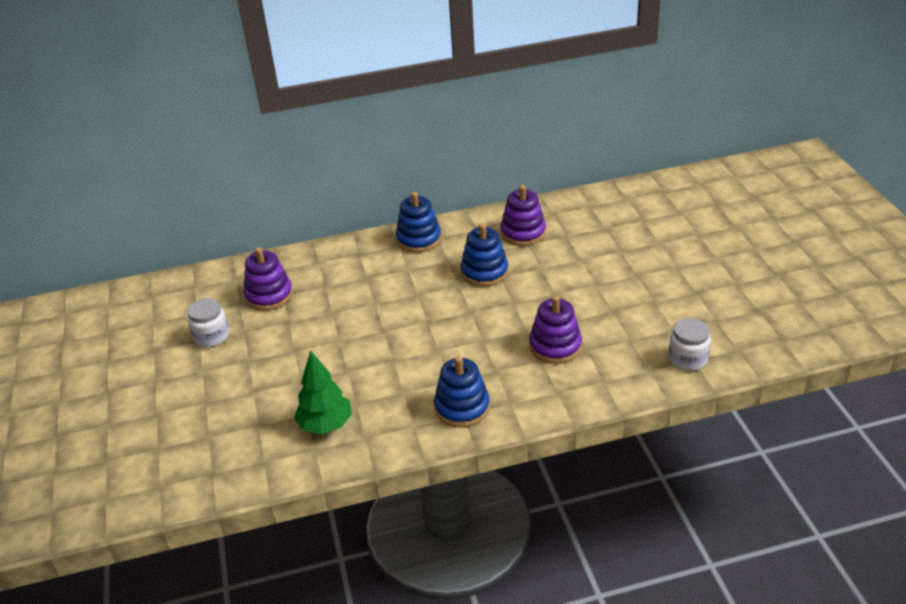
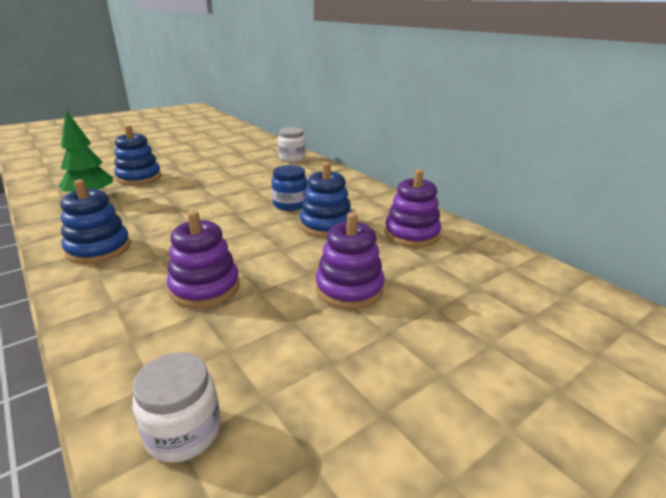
camera: 65 degrees right, 10 degrees down
white jar [187,298,229,347] -> white jar moved to [278,127,306,162]
purple stacking toy [243,247,293,311] -> purple stacking toy moved to [316,212,385,309]
blue stacking toy [396,192,441,253] -> blue stacking toy moved to [114,125,161,185]
none -> blue jar [272,165,308,211]

